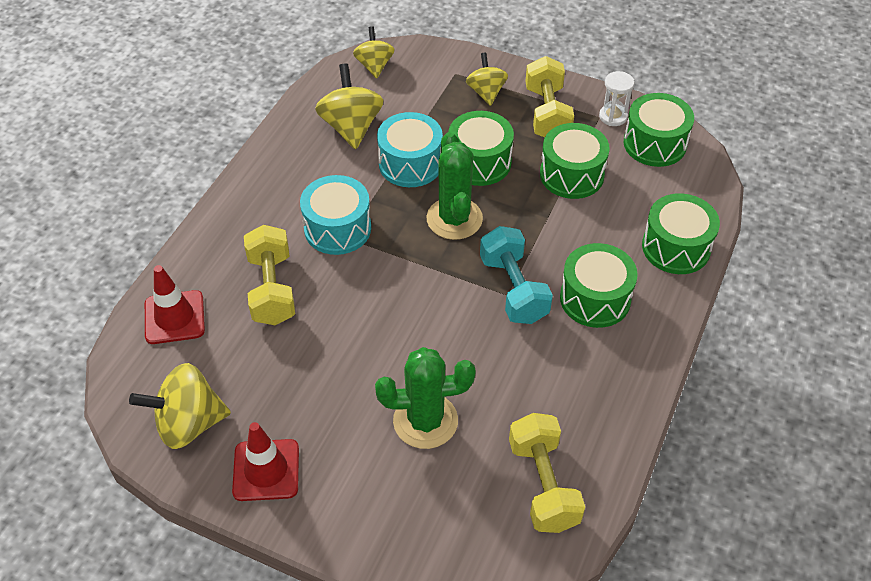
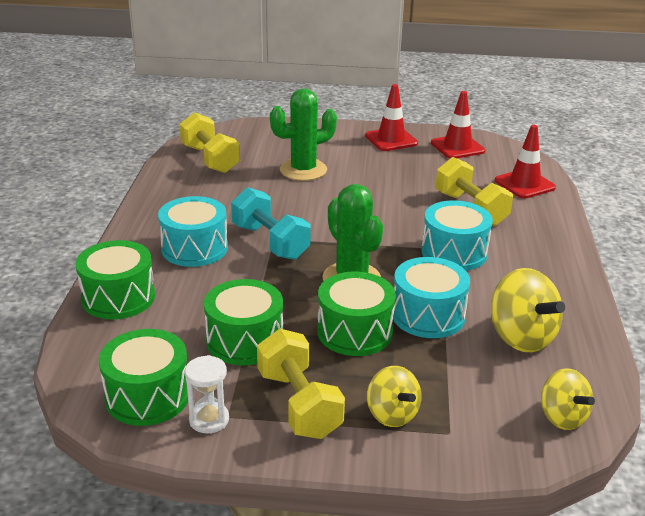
camera: 160 degrees right, 20 degrees down
yellow spinning top [129,363,231,449] -> red traffic cone [431,91,485,159]
green drum [560,243,638,328] -> turquoise drum [158,196,228,267]

